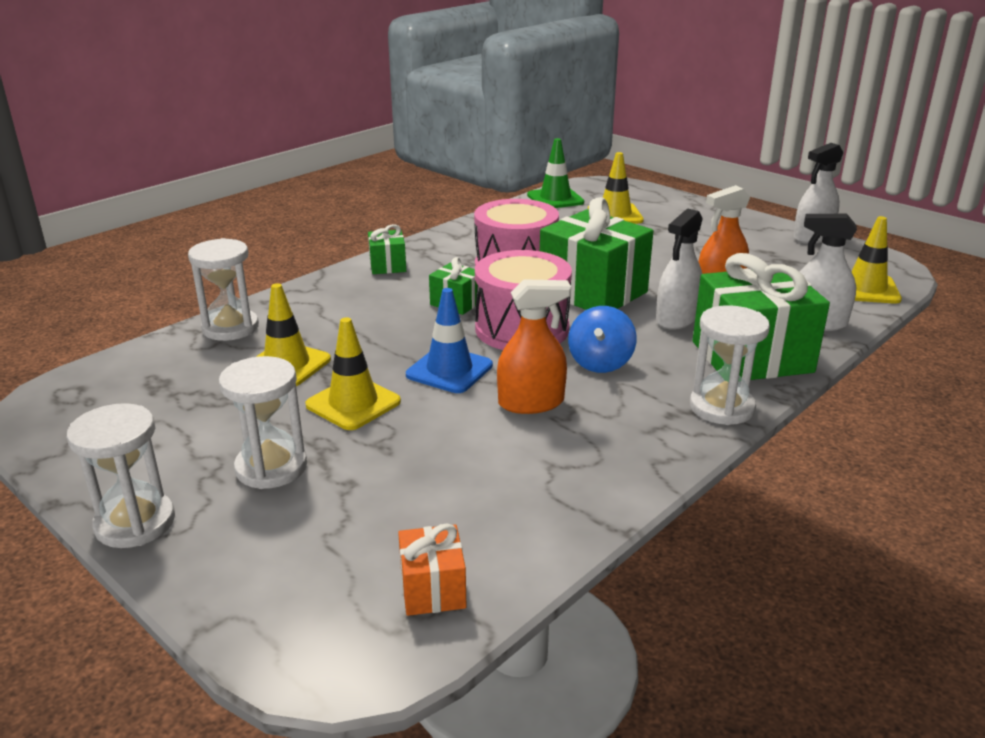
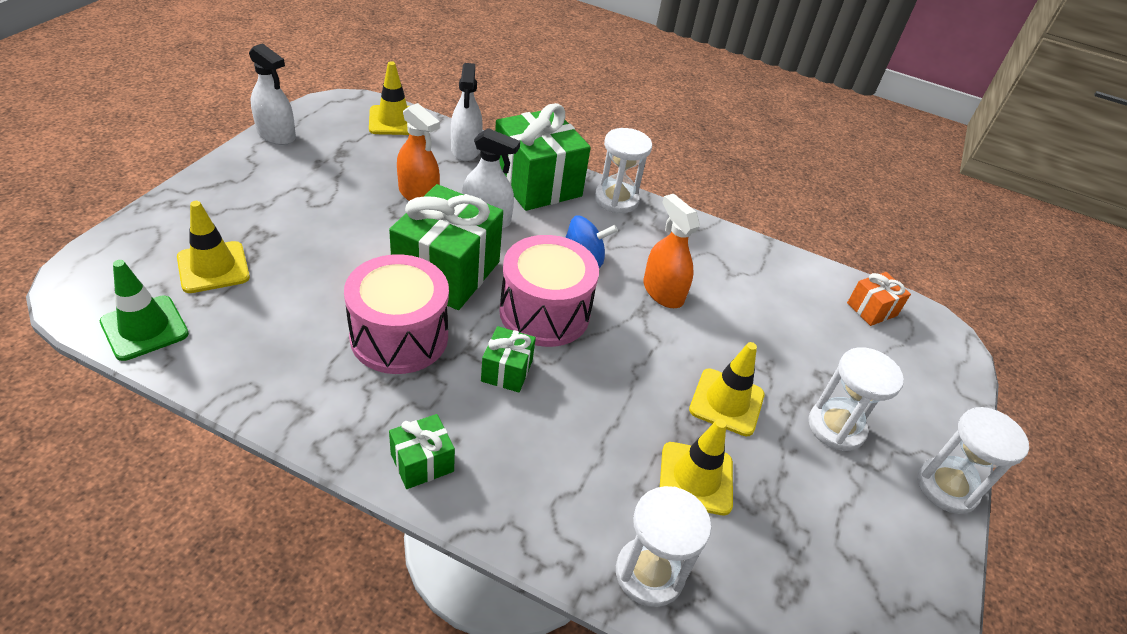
camera: 115 degrees left, 15 degrees up
blue traffic cone [406,288,493,393] -> none

